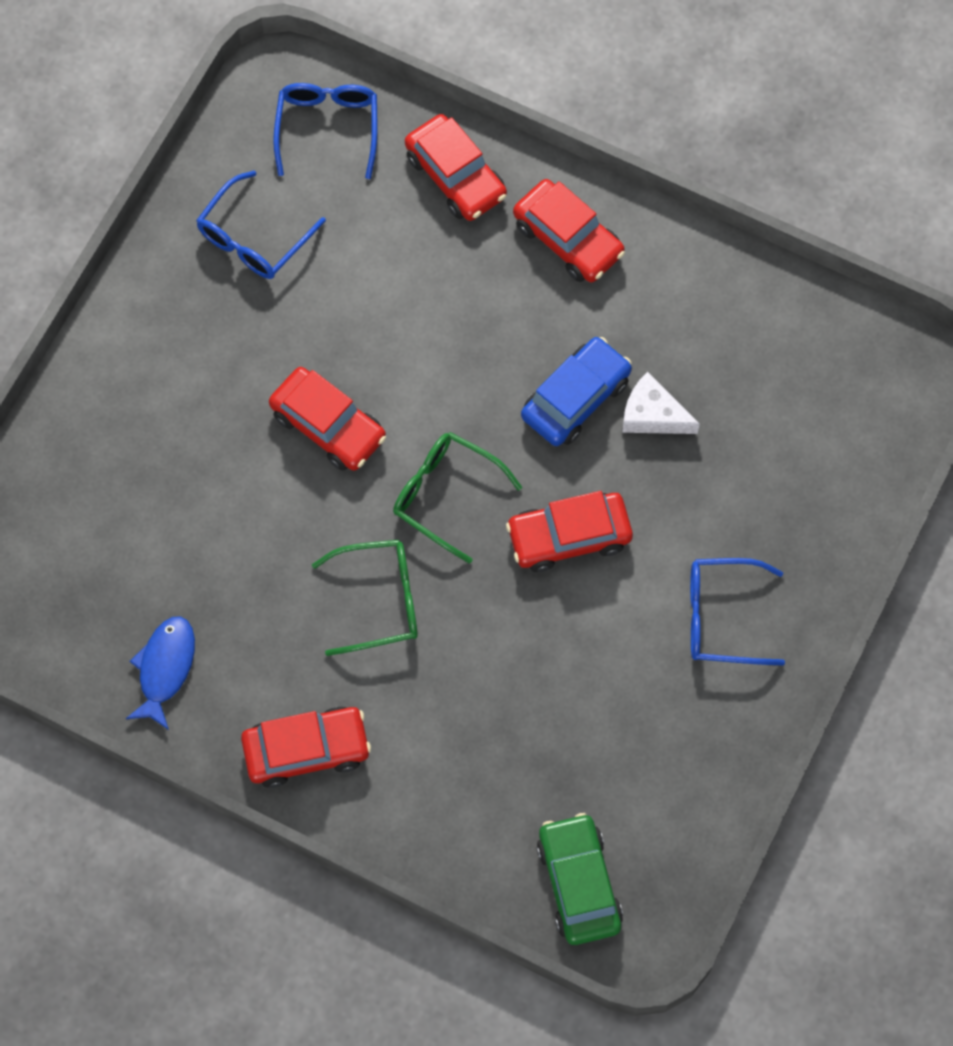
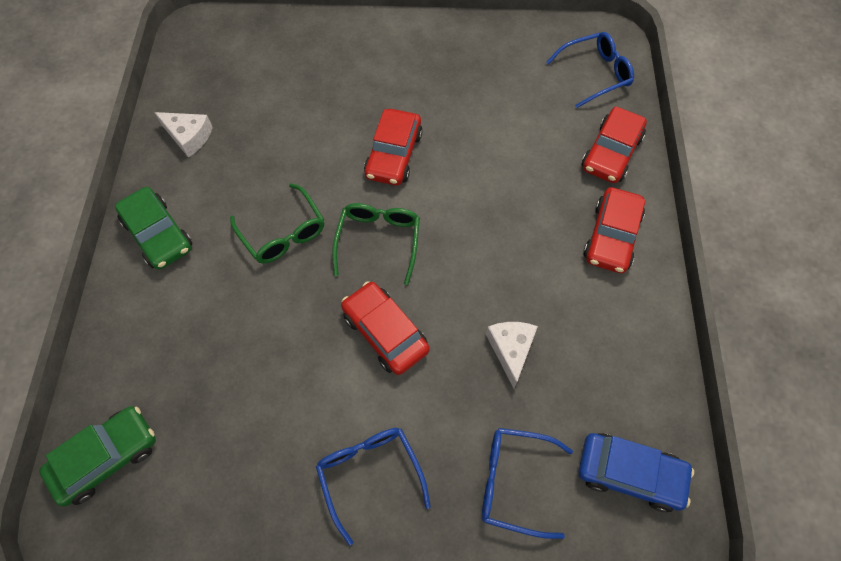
camera: 65 degrees right, 5 degrees down
blue fish [126,617,195,730] -> white cheese [154,112,213,158]
blue glasses [196,171,326,279] -> blue glasses moved to [482,428,573,539]
red car [241,707,371,788] -> green car [115,187,192,270]
blue car [521,337,632,446] -> blue car moved to [579,433,694,512]

